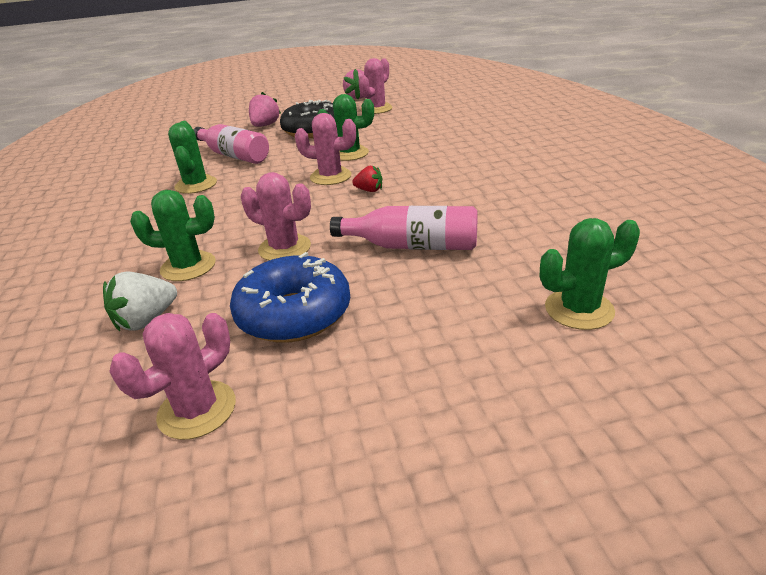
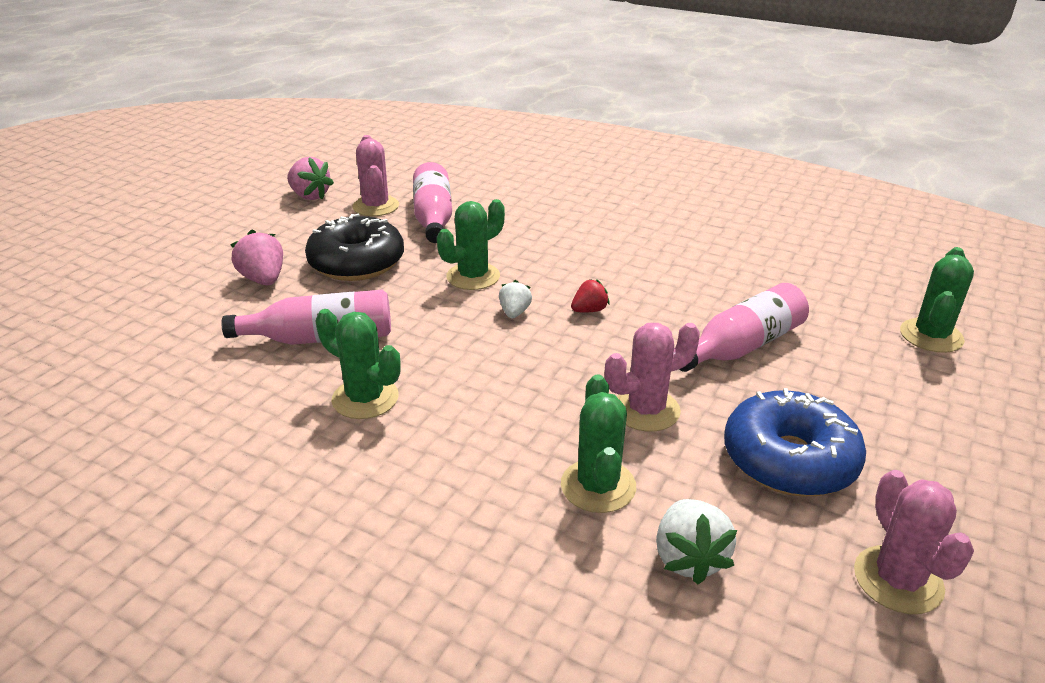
camera: 50 degrees left, 0 degrees up
green cactus [130,190,216,281] -> green cactus turned 45 degrees counterclockwise [561,375,636,513]
pink cactus [295,113,356,185] -> white strawberry [499,280,532,318]
none -> pink bottle [413,162,452,243]

